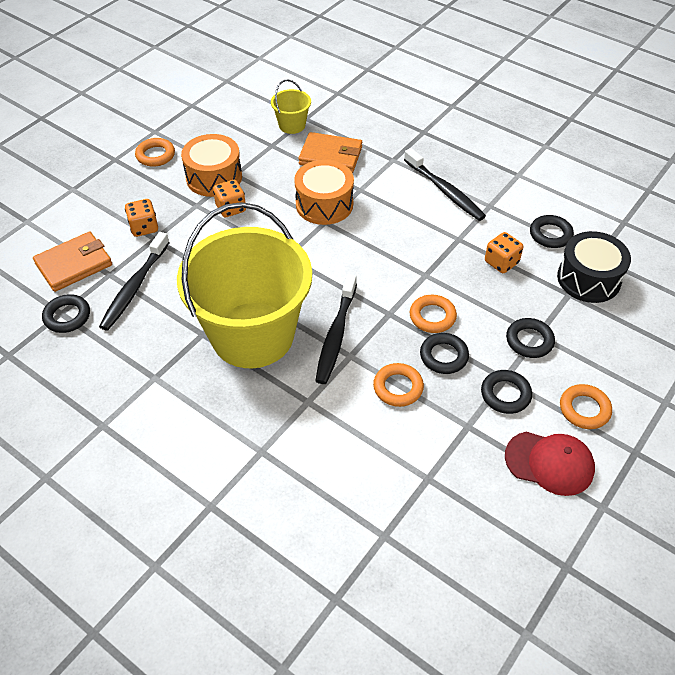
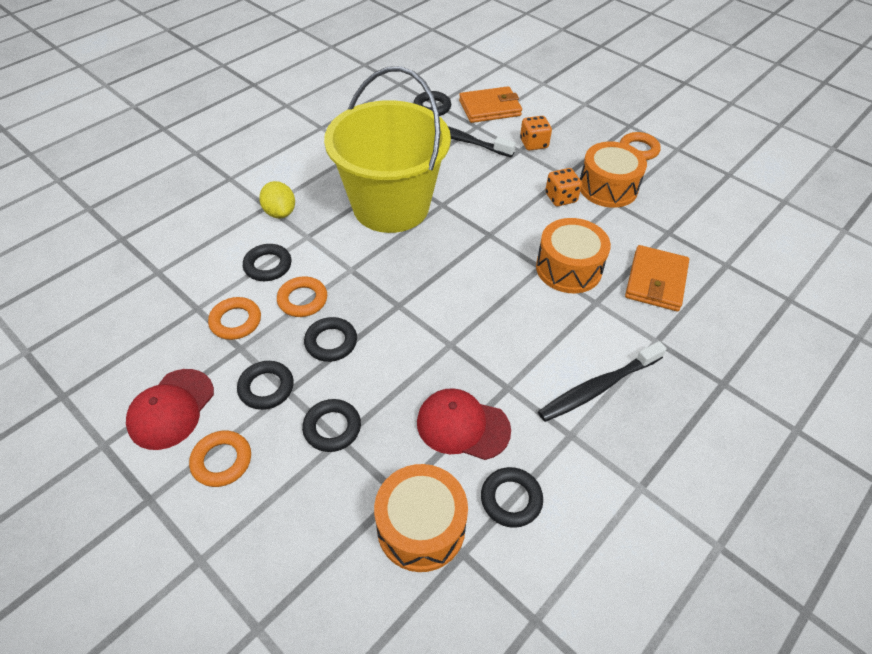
camera: 95 degrees right, 0 degrees up
orange wallet [33,232,112,292] -> orange wallet turned 75 degrees counterclockwise [459,86,522,123]
yellow bucket [271,79,311,134] -> none
black toothbrush [315,274,357,384] -> none
orange ring [410,295,457,333] -> orange ring moved to [208,297,261,340]
orange dice [485,232,523,273] -> red cap [417,388,511,460]
black drum [557,231,631,303] -> orange drum [374,464,468,572]
none -> black ring [243,244,291,281]
none -> yellow lemon [259,181,295,218]

